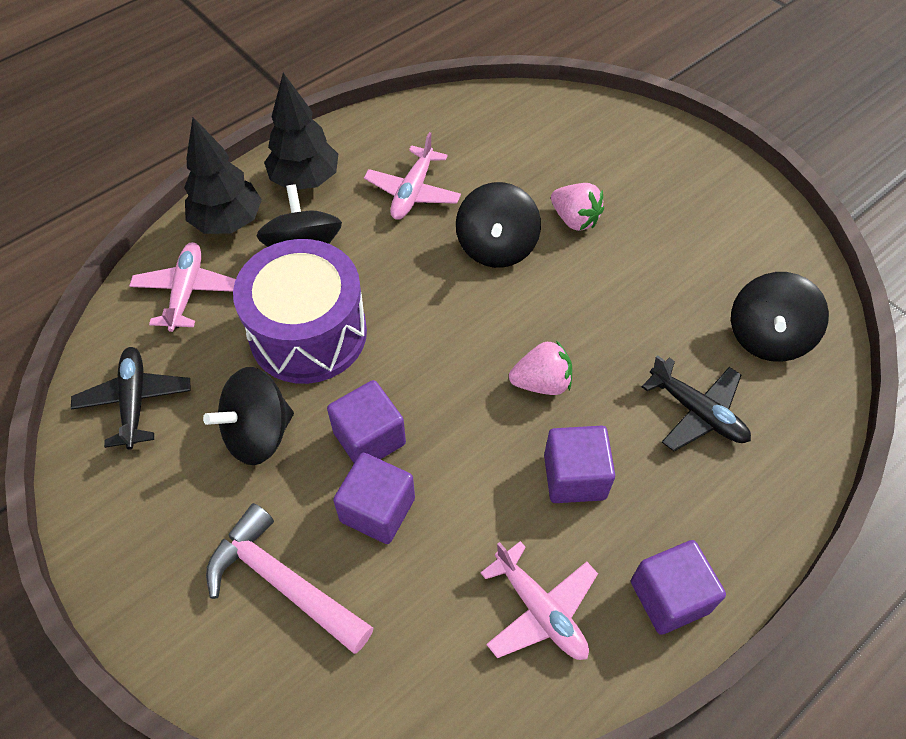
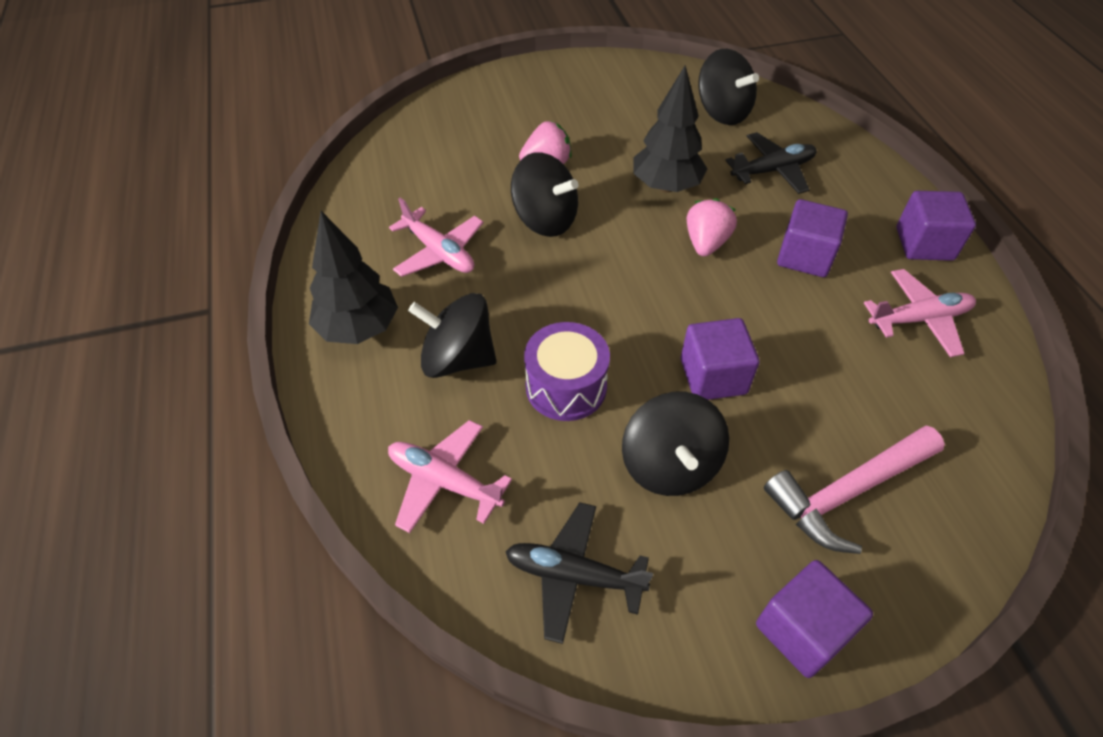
camera: 65 degrees left, 5 degrees down
black tree [184,117,262,234] -> black tree moved to [633,66,707,193]
purple drum [233,239,367,384] -> purple drum [524,322,610,421], size x0.63
purple cube [333,453,415,544] -> purple cube moved to [756,560,873,678]

